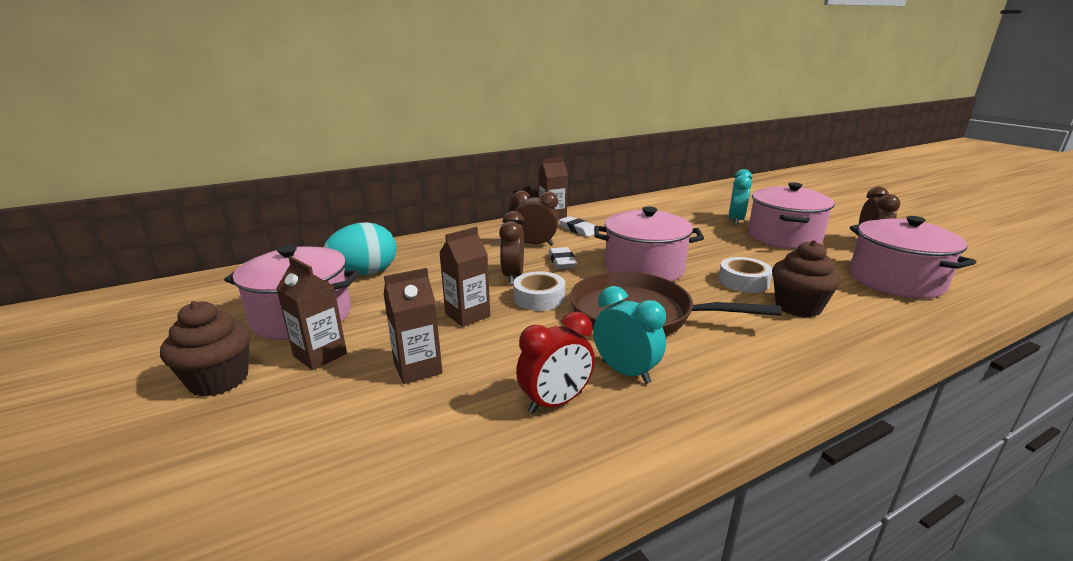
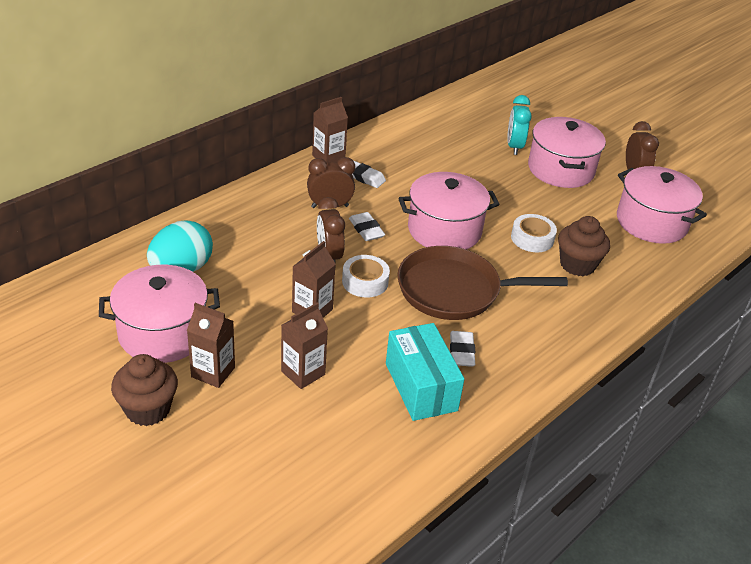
camera: 20 degrees left, 15 degrees up
red clock [516,312,595,414] -> turquoise box [386,323,464,421]
turquoise clock [593,286,666,384] -> white eraser [450,331,476,367]

